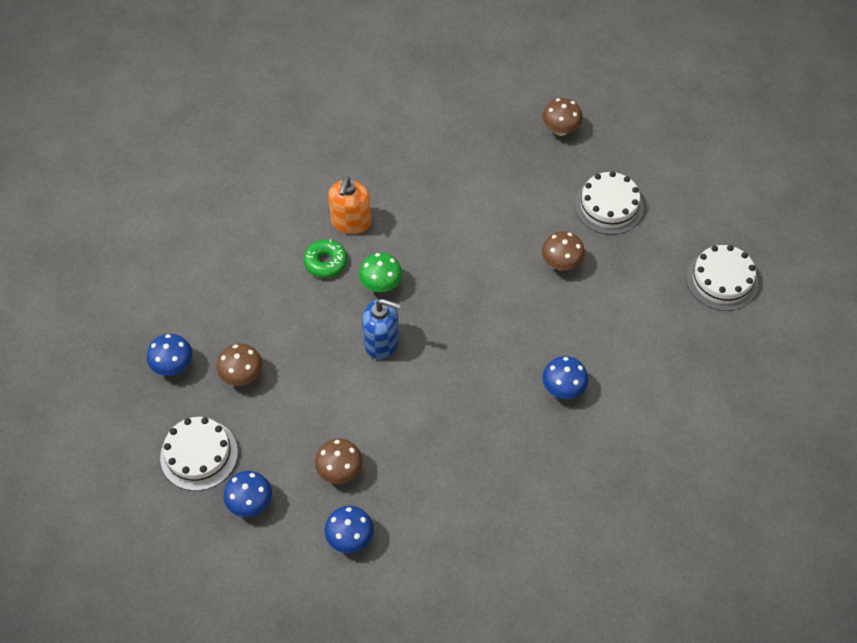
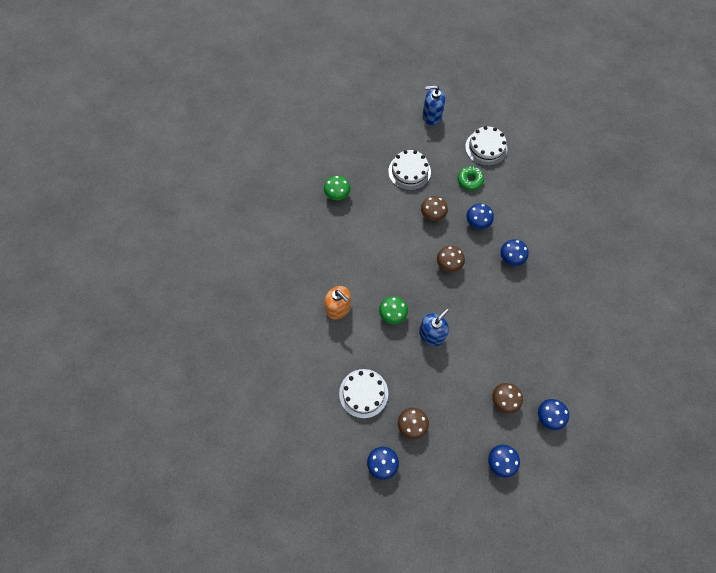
camera: 60 degrees left, 10 degrees up
white cake [160,417,238,491] -> white cake moved to [339,369,388,418]
green donut [304,239,347,278] -> green donut moved to [457,166,484,190]
brown mushroom [542,98,583,136] -> brown mushroom moved to [437,246,465,272]
none -> green mushroom [324,176,351,200]
none -> blue soap dispenser [423,85,445,126]
none -> blue mushroom [466,203,494,229]

